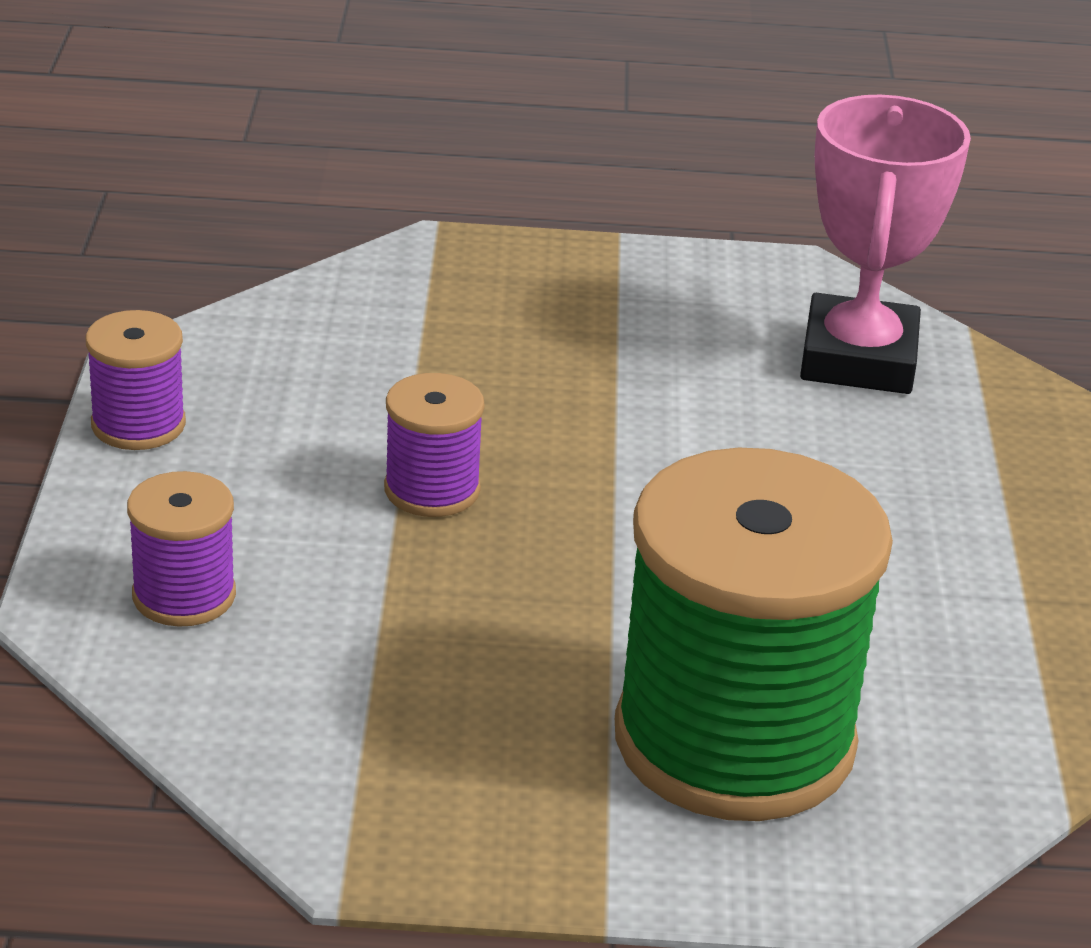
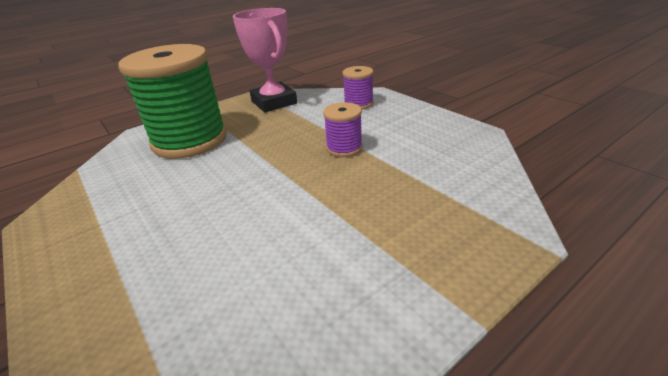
camera: 145 degrees right, 0 degrees up
purple spool [86,310,186,450] -> none
pink trophy [800,95,971,394] -> pink trophy moved to [233,8,297,112]

